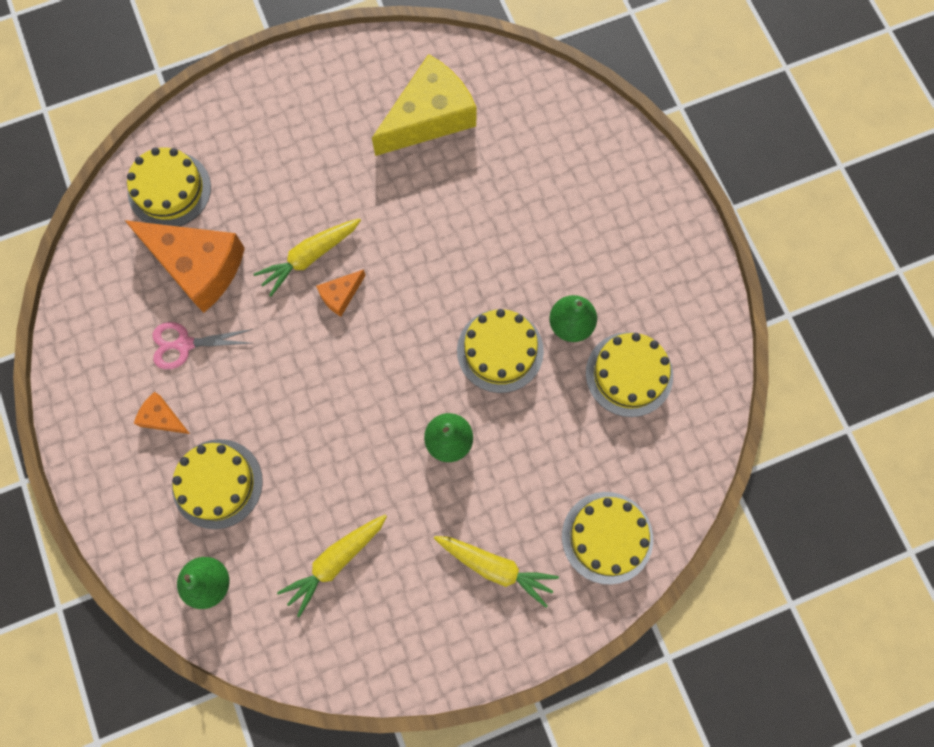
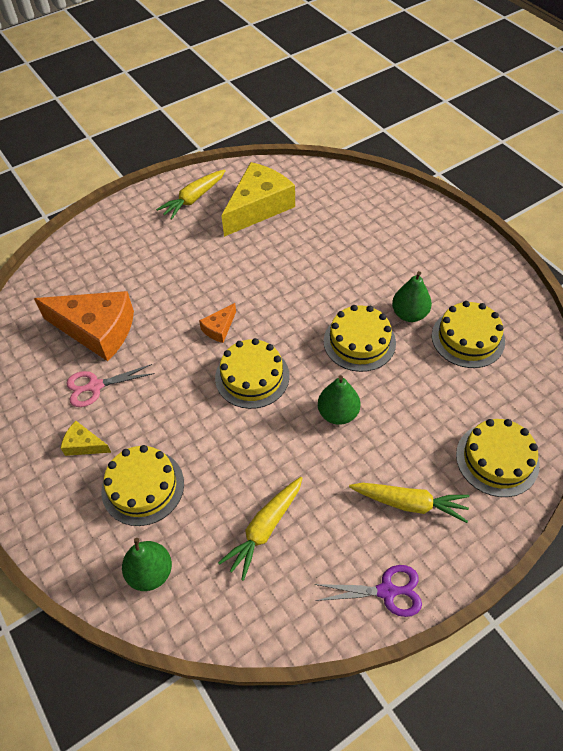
camera: 10 degrees left, 20 degrees down
yellow cake [127,147,211,227] -> yellow cake moved to [215,338,289,409]
orange cheese [134,392,190,434] -> yellow cheese [61,421,111,456]
yellow carrot [254,218,361,297] -> yellow carrot moved to [156,170,226,220]
none -> purple scissors [314,565,422,617]

